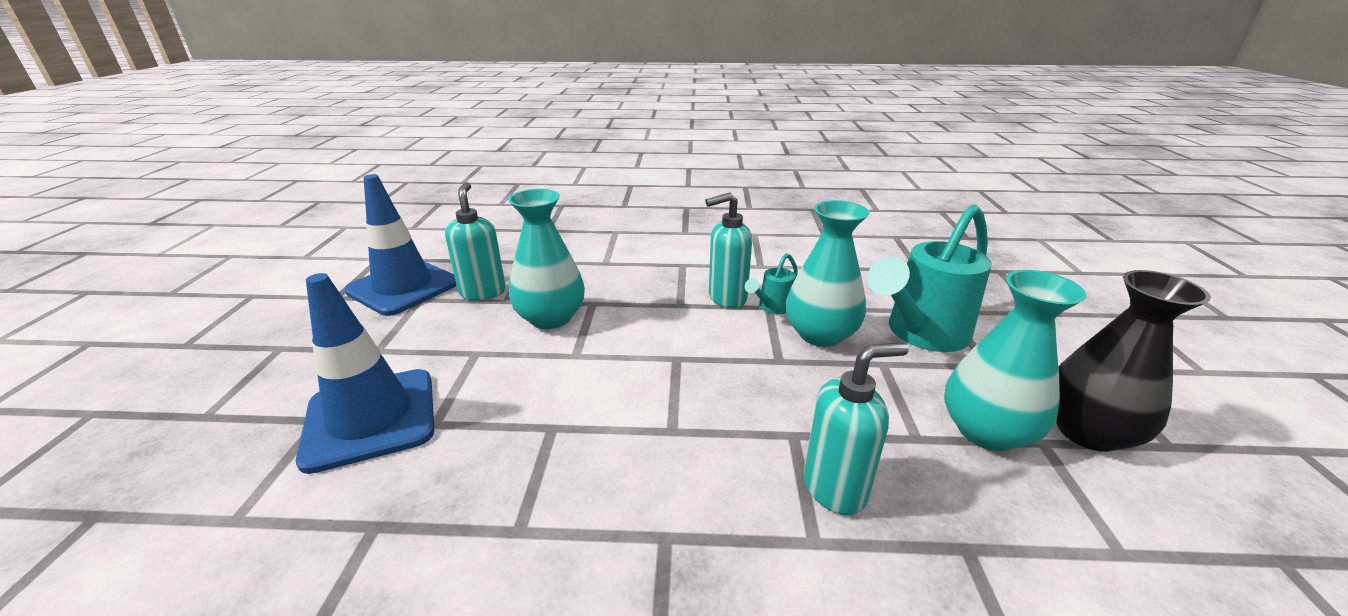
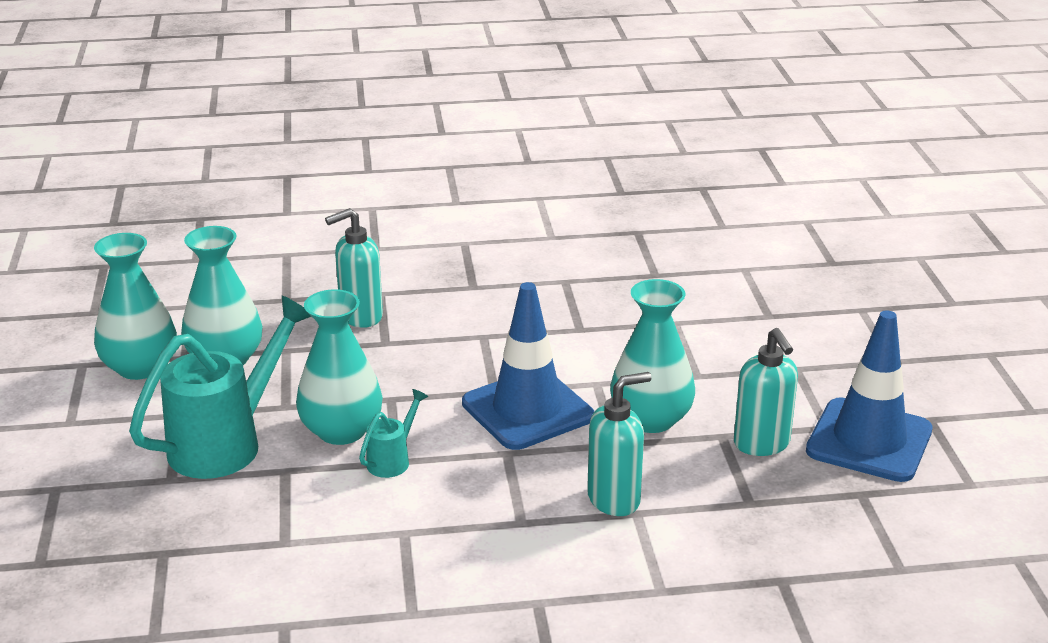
camera: 170 degrees right, 0 degrees up
blue traffic cone [296,273,434,474] -> blue traffic cone moved to [462,282,594,450]
turquoise soap dispenser [705,192,752,308] -> turquoise soap dispenser moved to [587,372,652,516]
black vase [1056,270,1211,452] -> turquoise vase [94,233,177,380]

